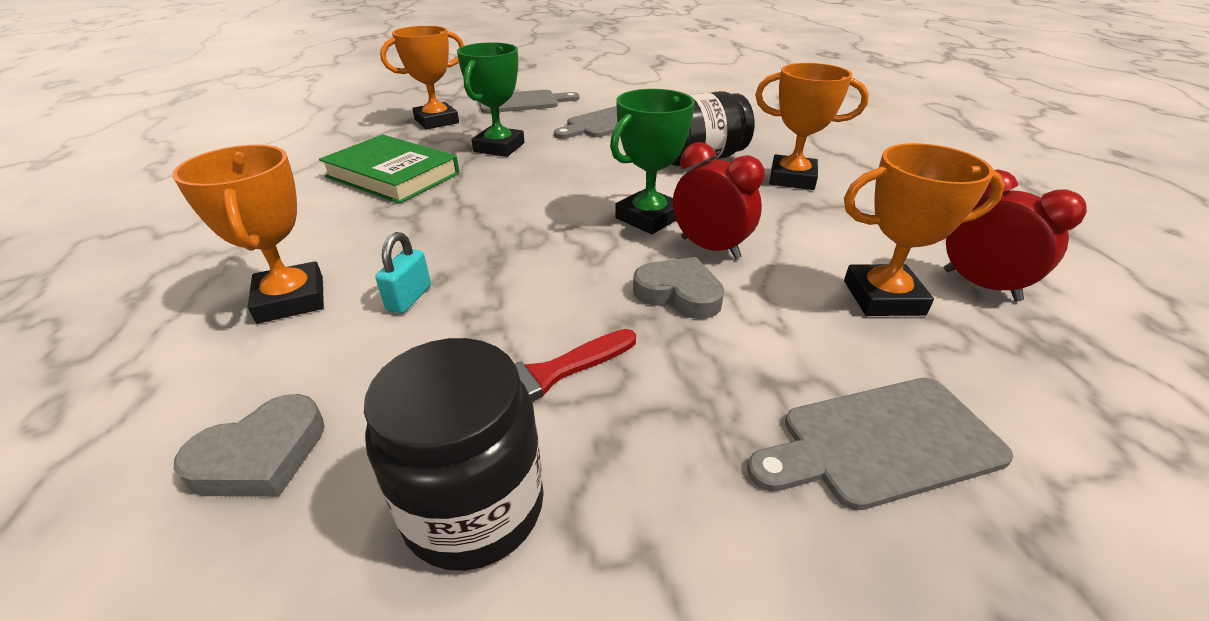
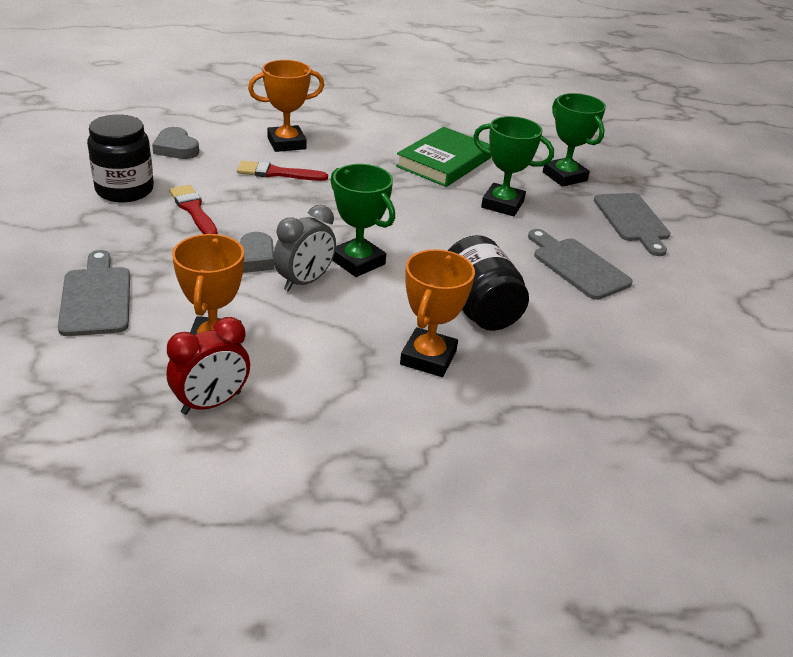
camera: 90 degrees right, 0 degrees up
turquoise padlock [375,232,431,313] -> red brush [237,161,328,181]
orange trophy [380,26,464,129] -> green trophy [543,93,606,187]
red clock [673,142,765,259] -> grey clock [273,204,336,291]

